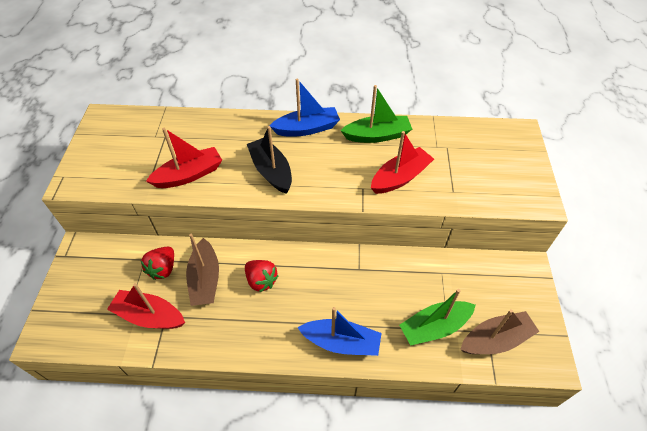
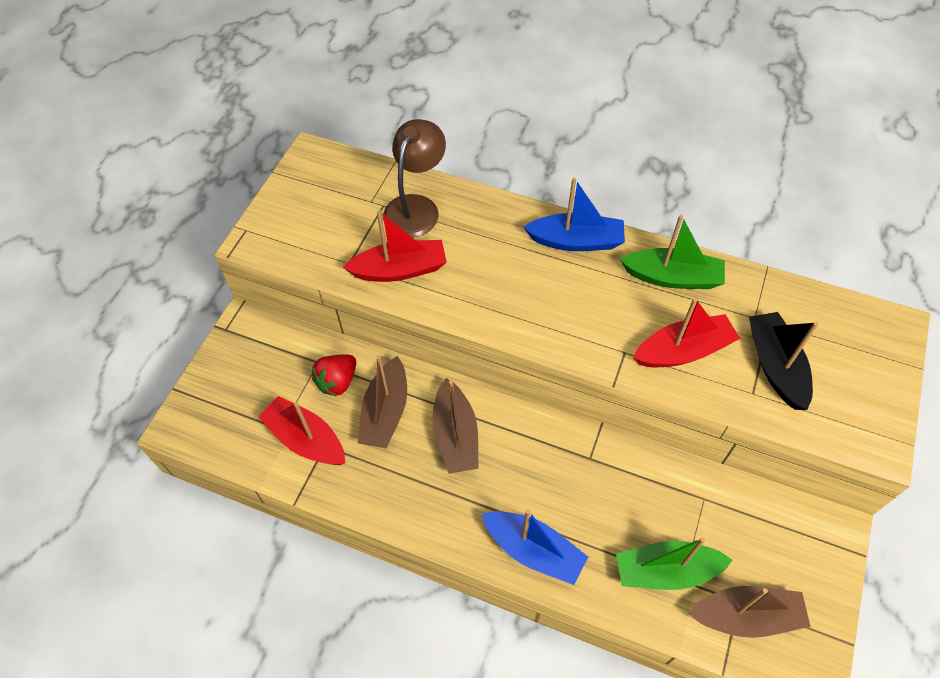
camera: 20 degrees right, 5 degrees up
red strawberry [245,260,279,292] -> brown boat [432,378,479,474]
black boat [247,126,292,194] -> black boat moved to [749,312,819,410]
none -> brown lamp [383,119,446,237]

